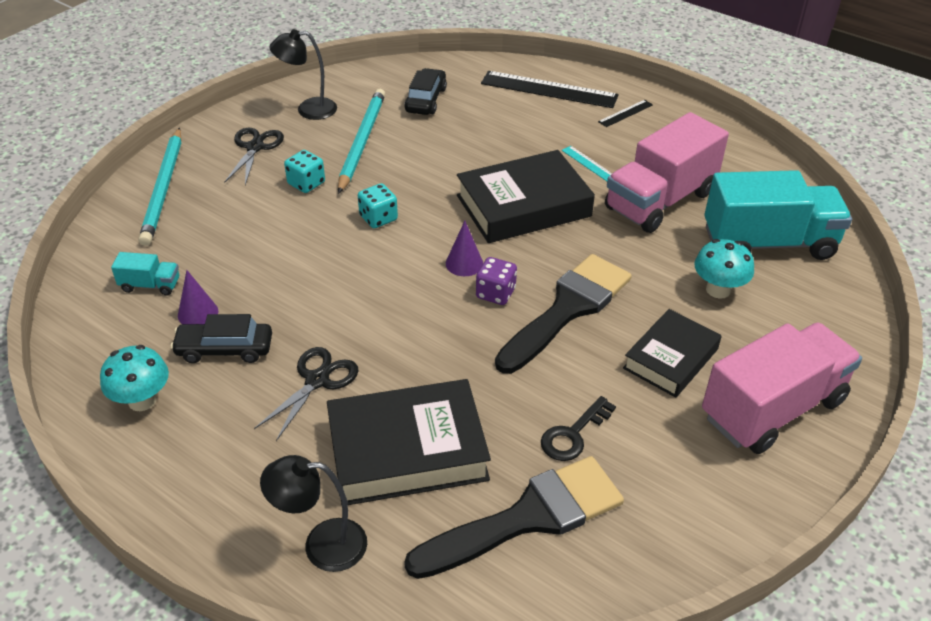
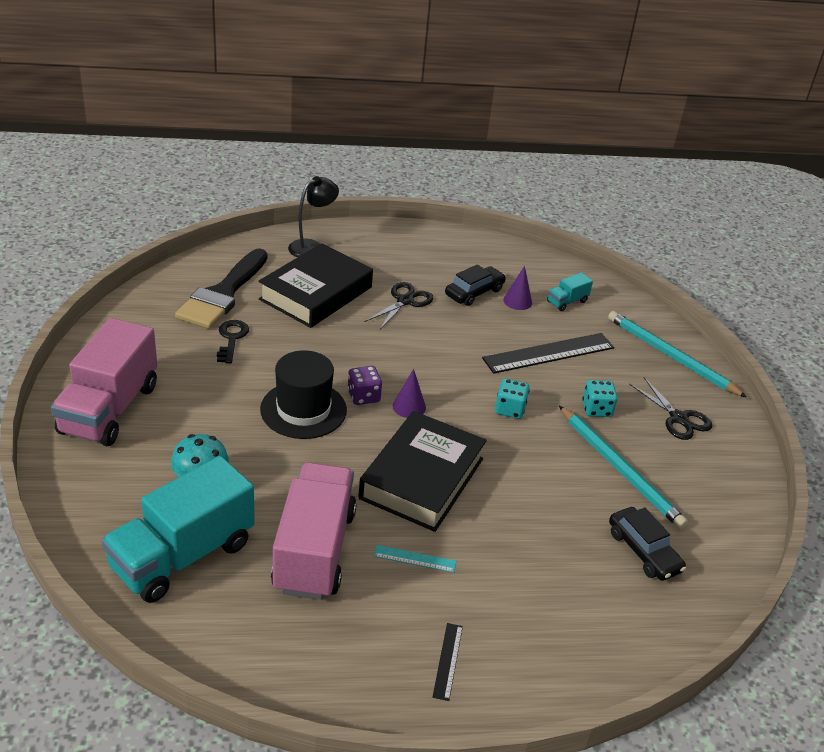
camera: 135 degrees right, 5 degrees down
turquoise mushroom [100,345,169,411] -> none
black scissors [254,347,359,441] -> black scissors turned 135 degrees counterclockwise [365,282,434,330]
black lamp [269,29,337,120] -> none
black ruler [481,71,619,108] -> black ruler moved to [482,333,614,374]
black brush [495,254,632,374] -> black hat [260,350,347,439]
black book [623,309,722,398] -> none

